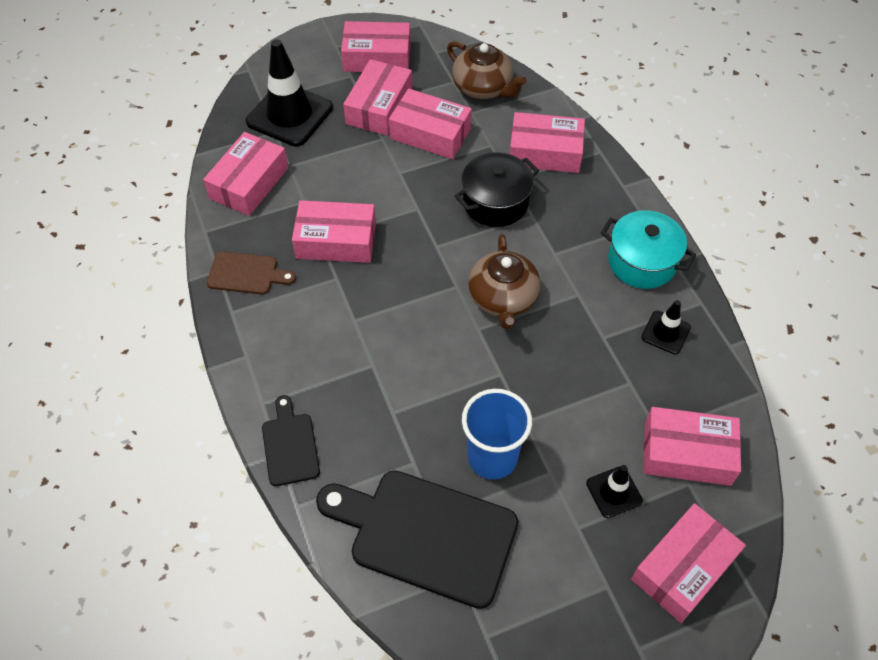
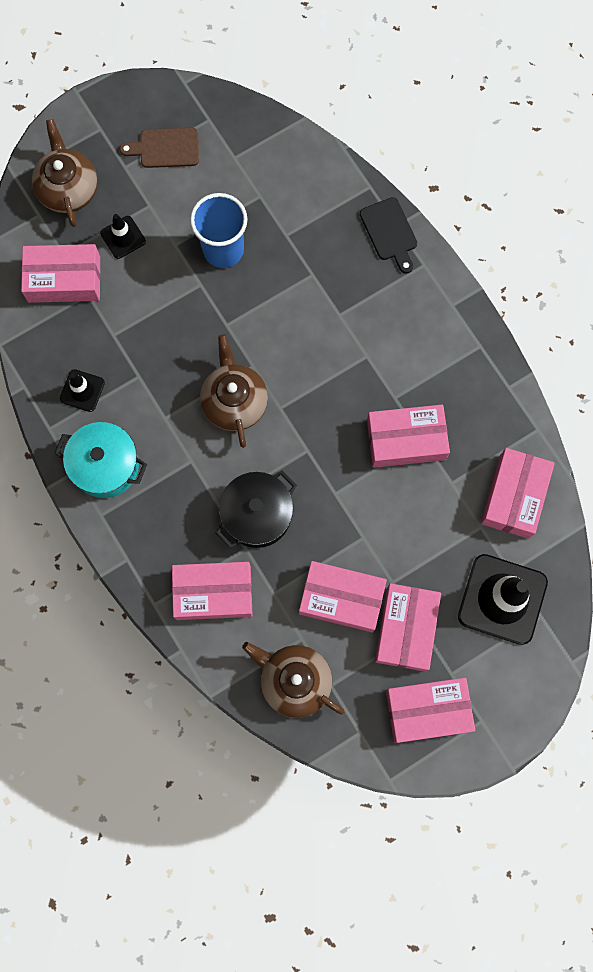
camera: 170 degrees right, 20 degrees up
brown cutting board [207,251,296,294] -> brown cutting board moved to [120,128,199,168]
black cutting board [316,470,518,609] -> none
pink box [631,503,746,623] -> brown teapot [32,119,97,227]

